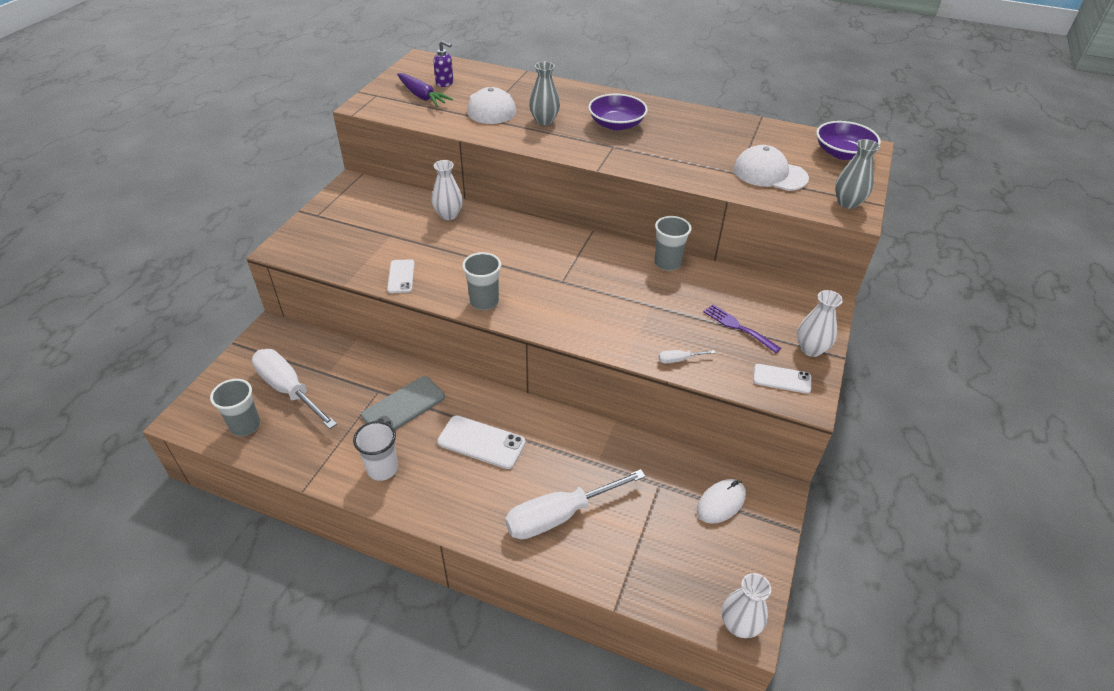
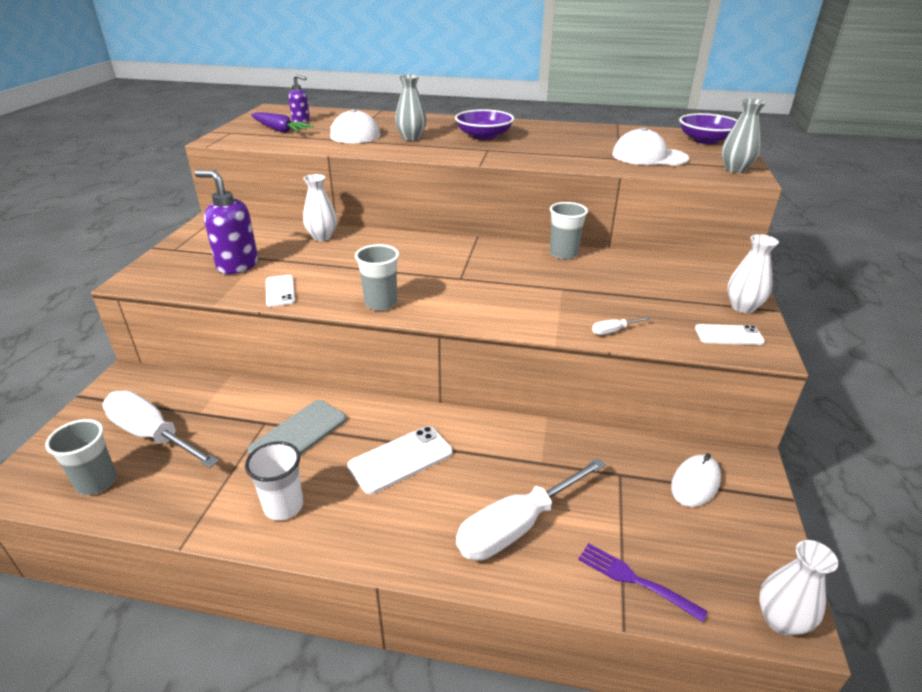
camera: 10 degrees left, 10 degrees down
white phone [437,415,526,469] -> white phone turned 45 degrees counterclockwise [347,426,452,494]
purple fork [703,304,781,353] -> purple fork moved to [578,543,708,622]
none -> purple soap dispenser [195,170,258,274]

